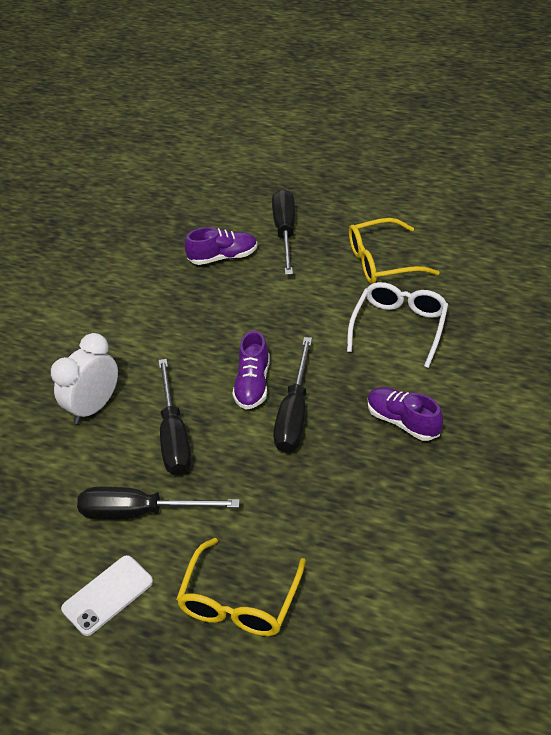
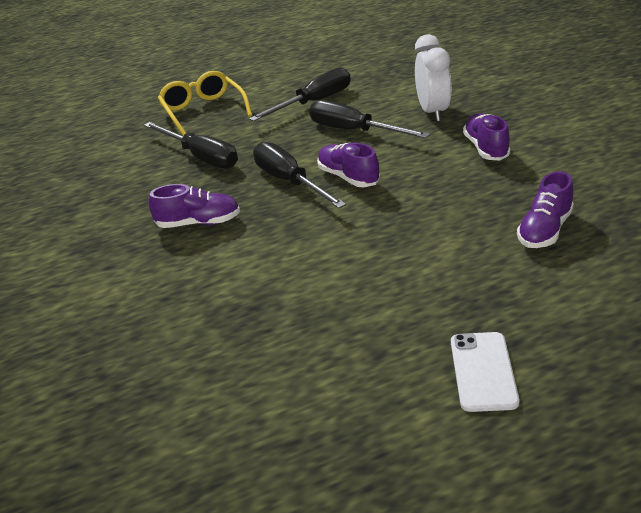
camera: 135 degrees right, 10 degrees down
white phone [61,555,153,636] -> white phone moved to [451,332,519,412]
black screwdriver [272,189,295,275] -> black screwdriver moved to [144,122,238,169]
white glasses [347,282,448,368] -> none
yellow glasses [349,218,440,284] -> none
none -> purple shoe [463,113,511,161]

